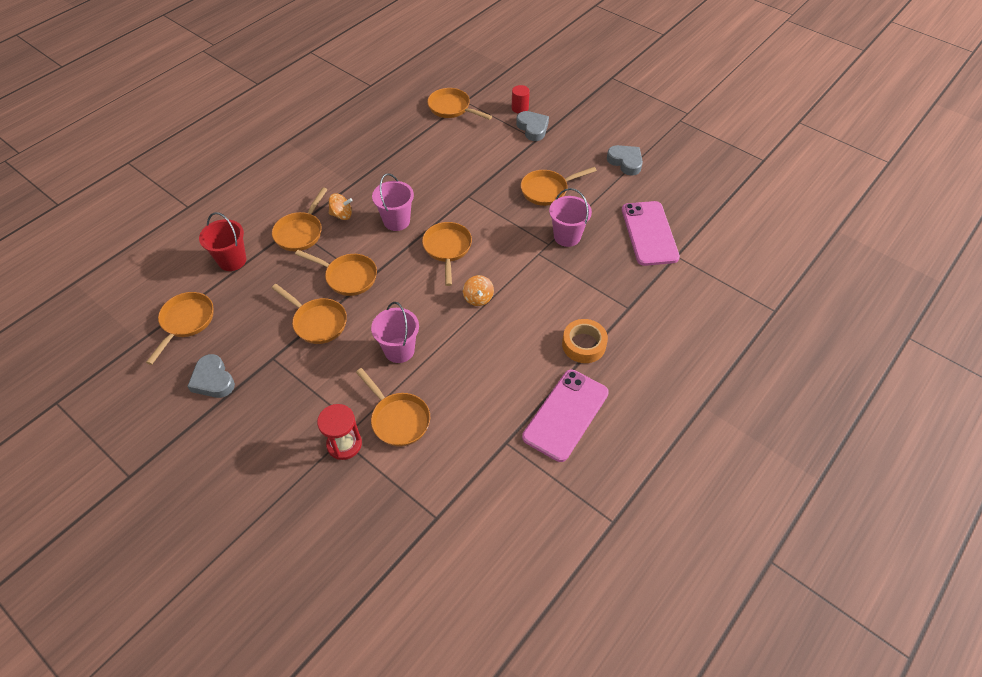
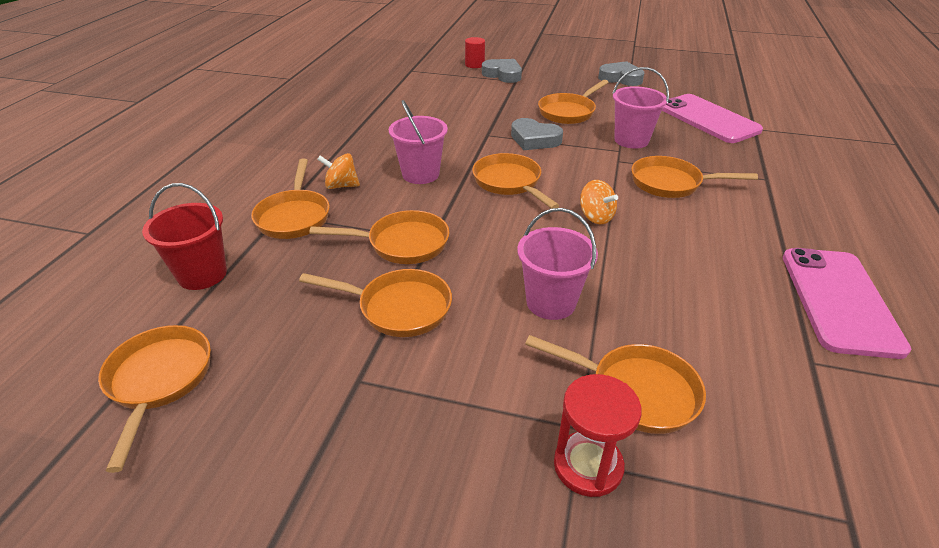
camera: 25 degrees left, 15 degrees down
grey heart [187,354,235,398] -> grey heart moved to [511,118,563,150]
orange spinning top [329,193,353,220] -> orange spinning top turned 150 degrees counterclockwise [317,153,360,189]
orange pan [427,88,492,120] -> orange pan moved to [631,156,758,198]
orange tape [562,319,608,363] -> none

